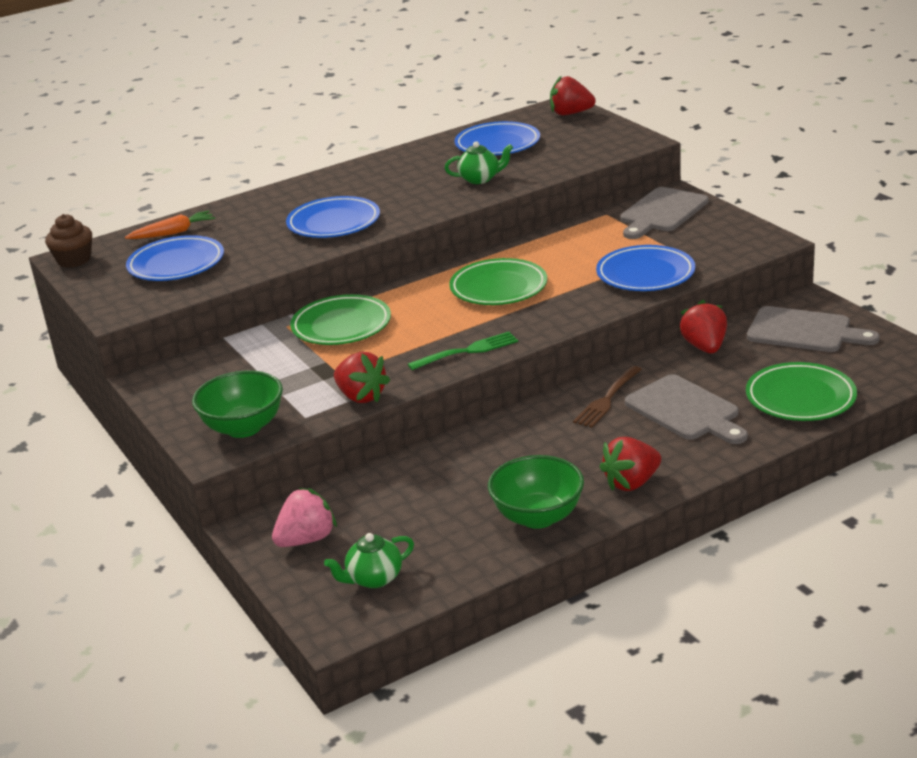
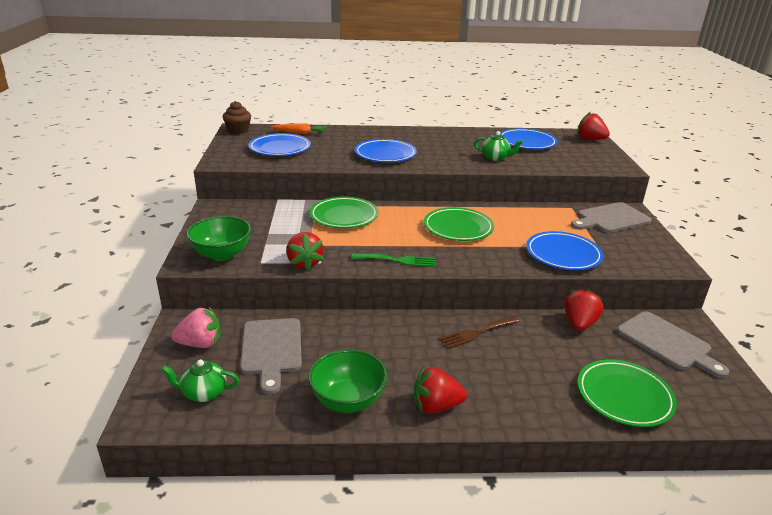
camera: 25 degrees right, 0 degrees up
grey cutting board [625,374,748,444] -> grey cutting board moved to [240,318,302,394]

